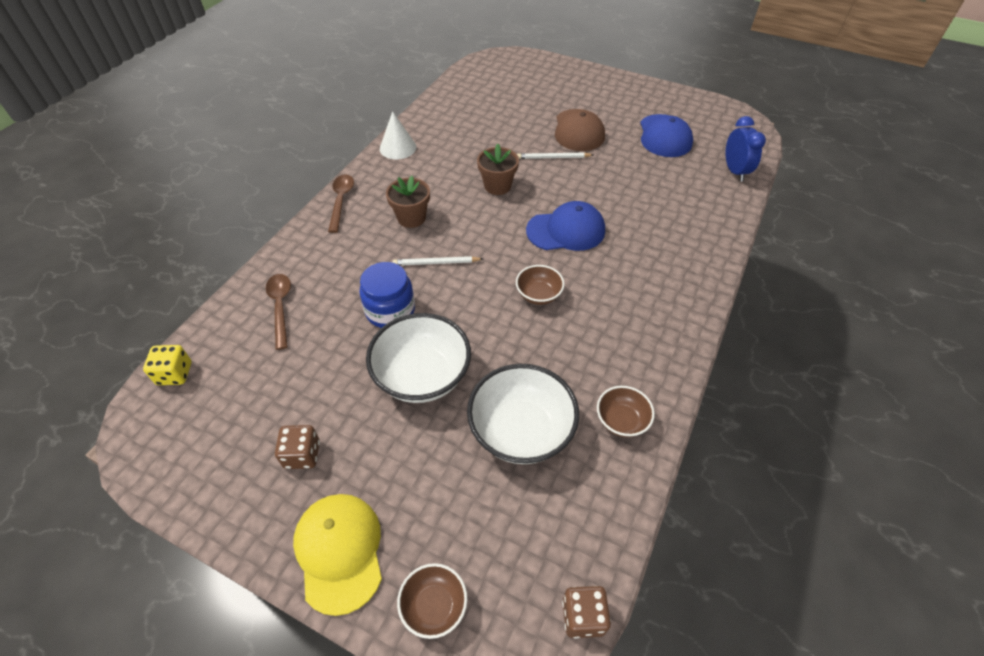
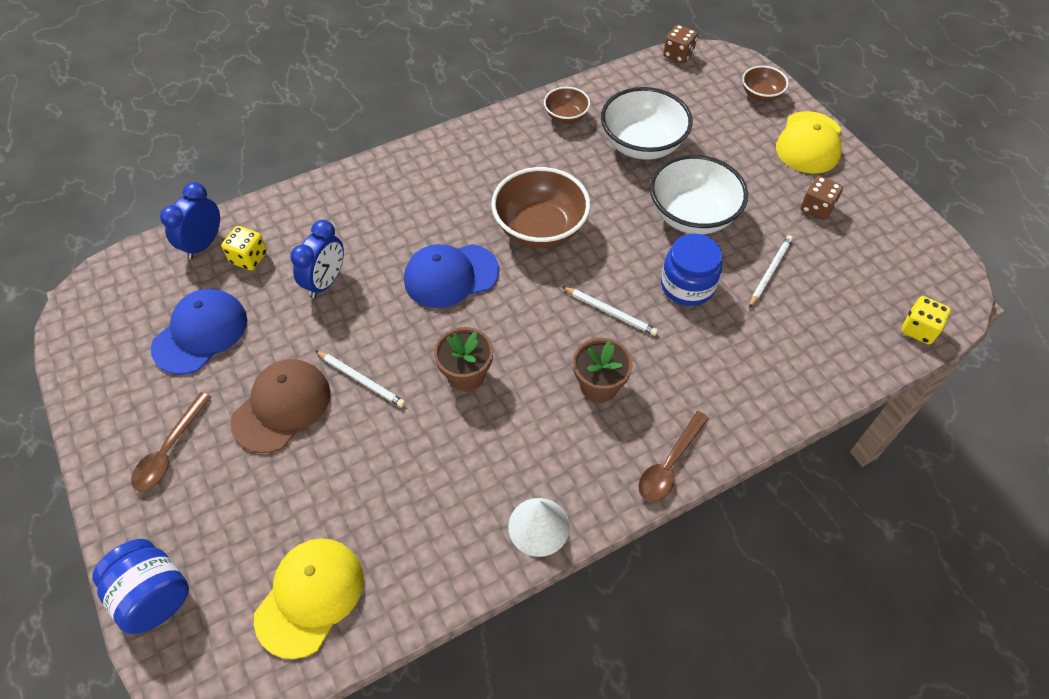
camera: 145 degrees left, 5 degrees up
brown spoon [266,274,291,350] -> brown spoon moved to [131,392,211,491]
brown bowl [516,265,565,305] -> brown bowl [491,167,590,248], size x1.88
blue cap [526,201,605,251] -> blue cap turned 45 degrees counterclockwise [404,244,499,308]
none -> blue jar [92,539,189,634]
none -> yellow dice [221,226,267,271]
none -> yellow cap [254,538,364,659]
none -> blue clock [290,220,344,298]
none -> white pencil [749,235,793,308]

